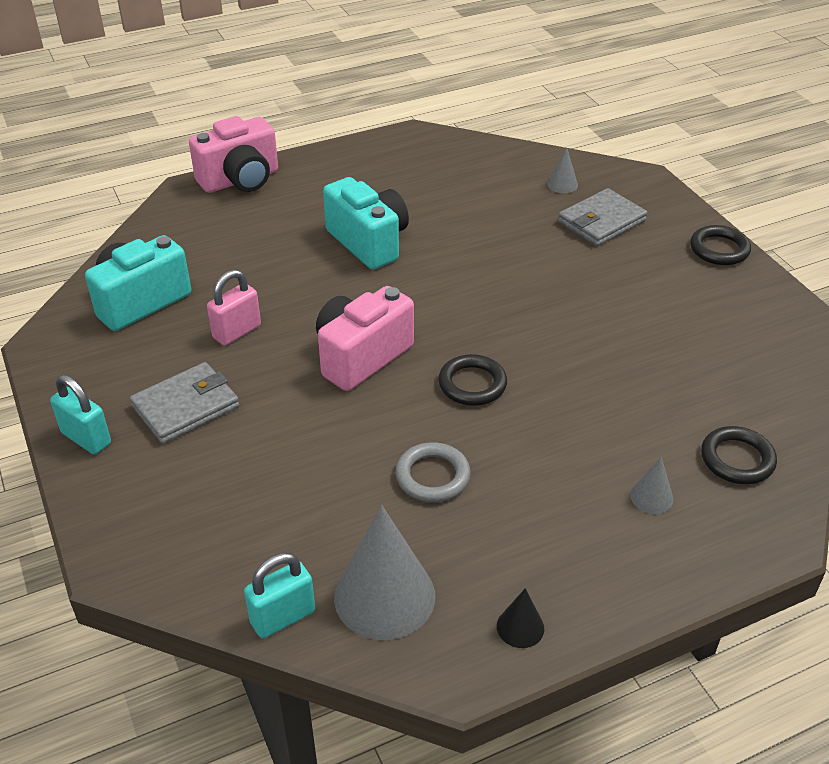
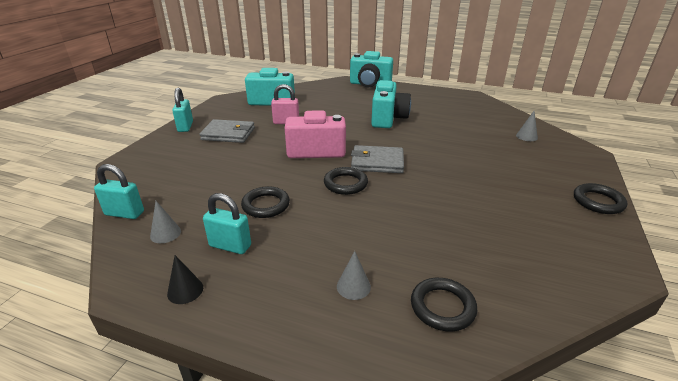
camera: 45 degrees right, 10 degrees down
pink camera [189,116,278,193] -> turquoise camera [350,51,393,87]
grey cone [334,505,435,640] -> grey cone [150,201,181,243], size x0.46
grey ring [395,442,471,502] -> black ring [241,186,290,218]
grey wallet [558,188,647,246] -> grey wallet moved to [351,145,404,173]
none -> turquoise padlock [203,193,251,254]

